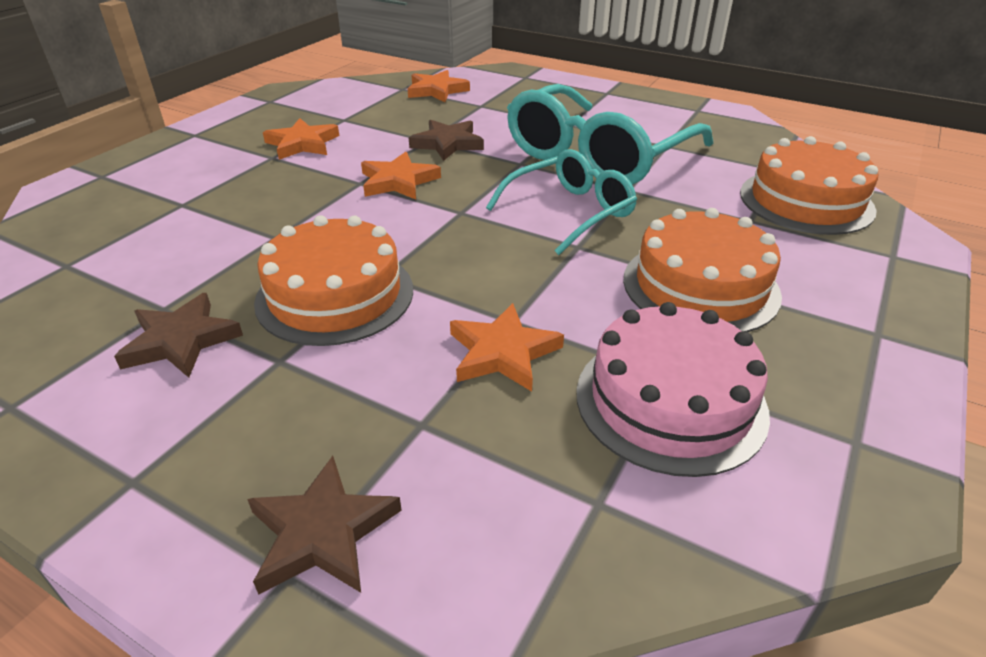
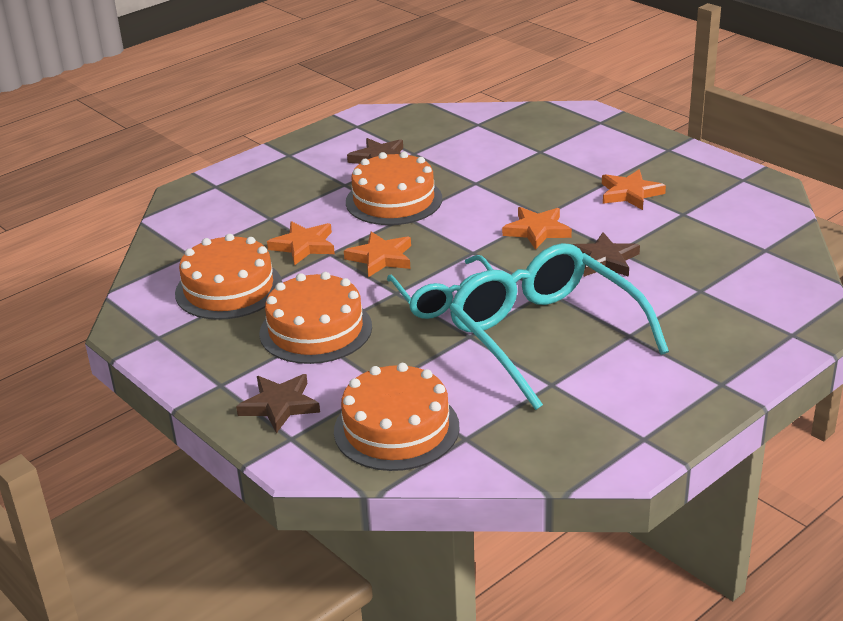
camera: 110 degrees right, 5 degrees down
brown star [247,456,402,595] -> brown star moved to [236,374,320,433]
orange star [407,70,470,102] -> orange star moved to [344,232,411,277]
pink cake [576,302,770,477] -> orange cake [175,234,282,320]

